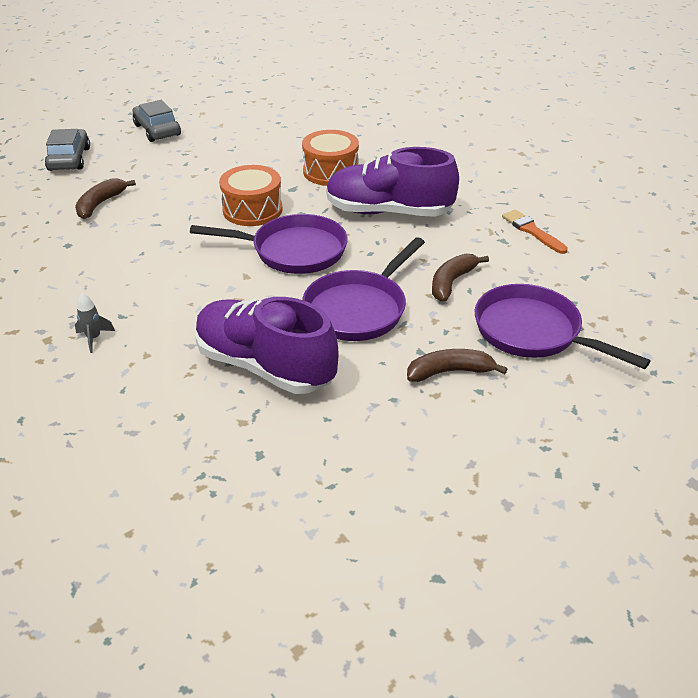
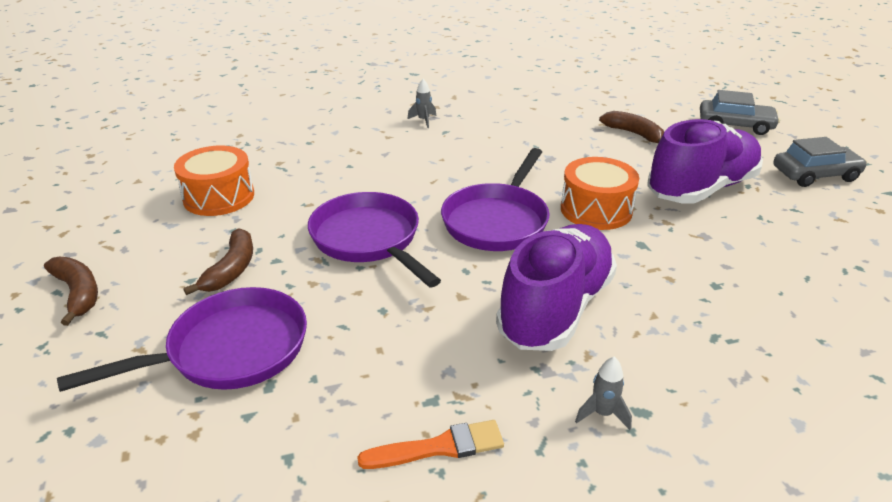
camera: 110 degrees right, 5 degrees down
purple shoe [195,297,339,394] -> purple shoe moved to [647,119,763,204]
orange drum [302,130,359,186] -> orange drum moved to [174,146,254,216]
brown banana [432,254,489,302] -> brown banana moved to [44,257,98,326]
none -> grey rocket [575,357,632,430]

